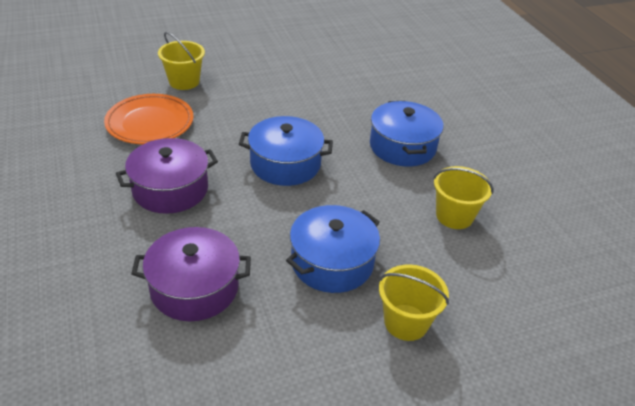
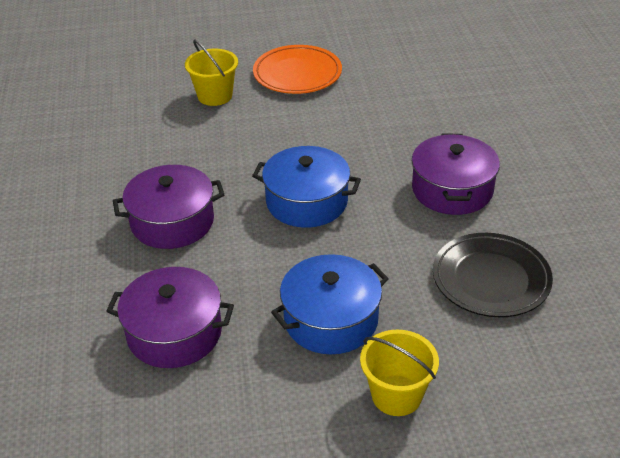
camera: 15 degrees right, 0 degrees up
orange plate [104,94,193,144] -> orange plate moved to [253,45,342,94]
blue pot [370,101,443,167] -> purple pot [412,133,500,215]
yellow bucket [433,166,494,229] -> black plate [433,233,553,317]

